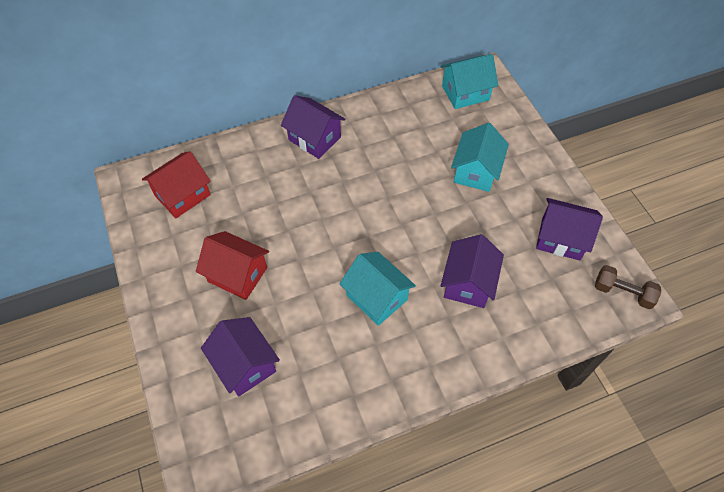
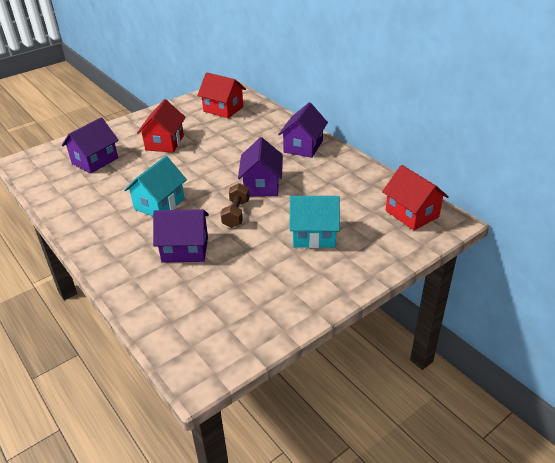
camera: 75 degrees right, 20 degrees down
turquoise house [440,54,498,109] -> red house [382,165,449,230]
purple house [536,198,603,261] -> purple house moved to [238,137,283,196]
brown dumbbell [595,265,661,309] -> brown dumbbell moved to [221,183,250,228]

